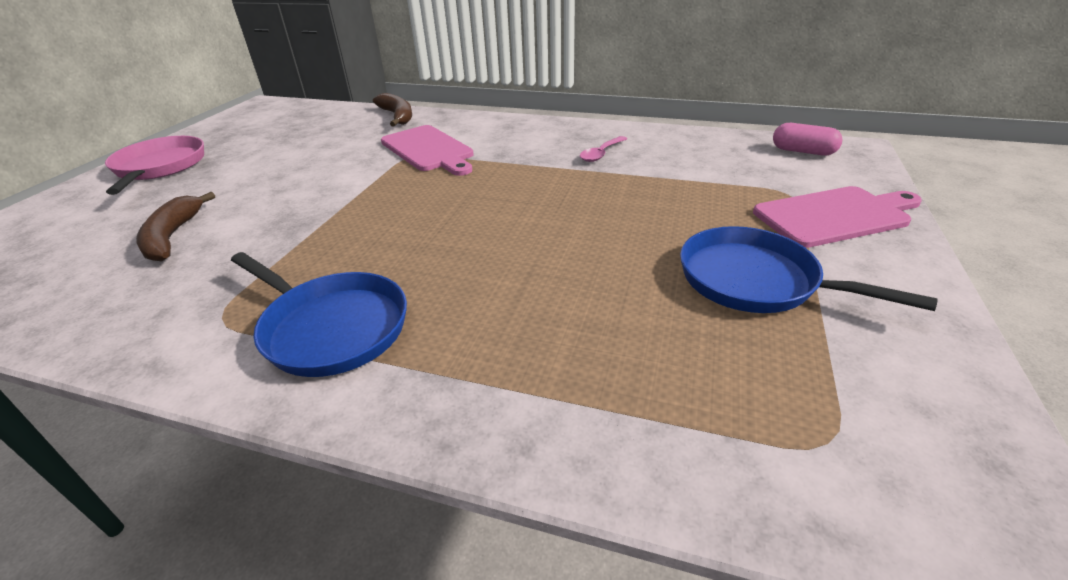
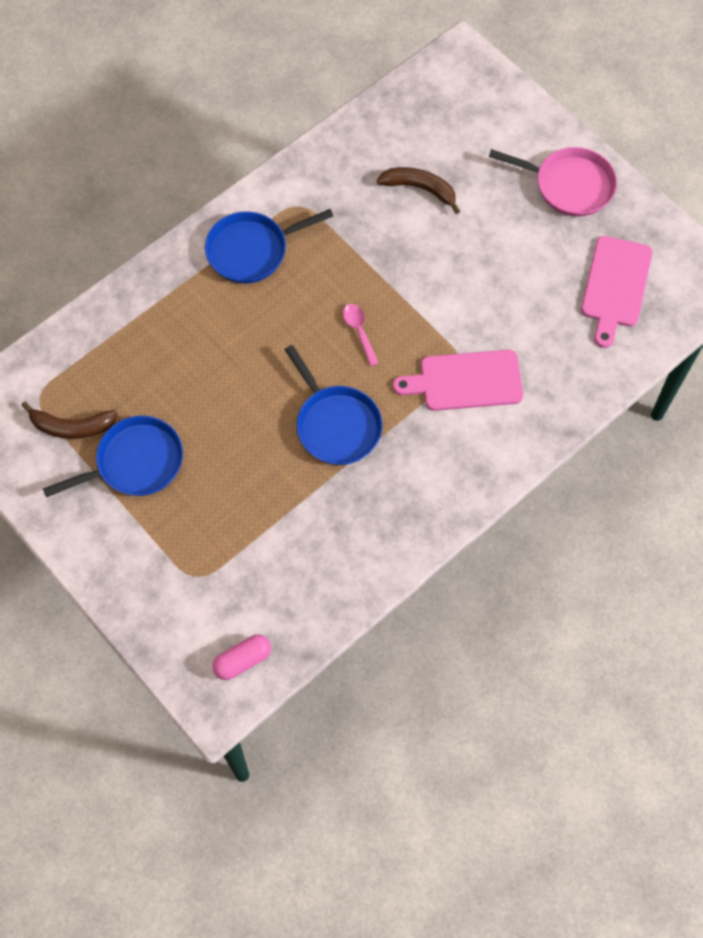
camera: 120 degrees right, 30 degrees up
brown banana [373,93,412,127] -> brown banana moved to [21,401,118,439]
pink spoon [580,136,627,162] -> pink spoon moved to [343,304,379,366]
pink cutting board [753,186,922,248] -> pink cutting board moved to [581,236,652,348]
none -> blue pan [285,345,383,465]

